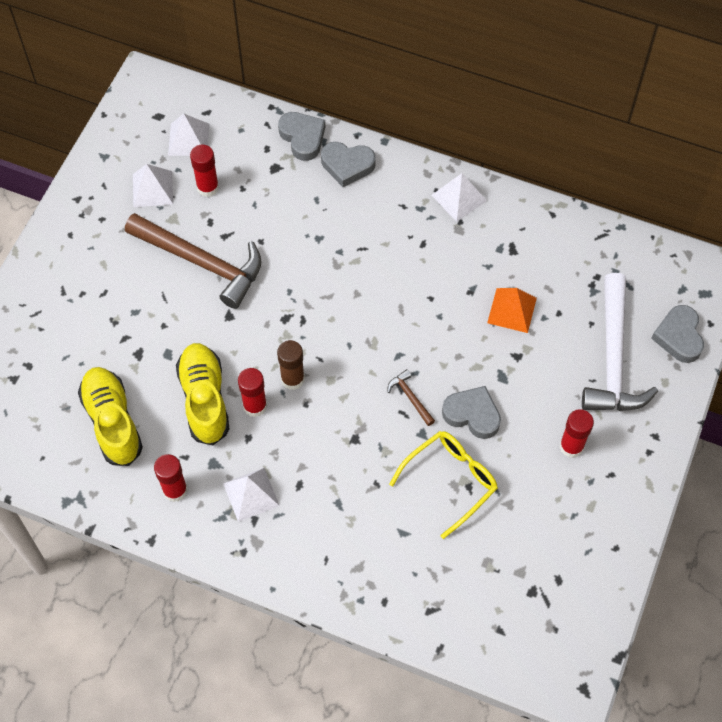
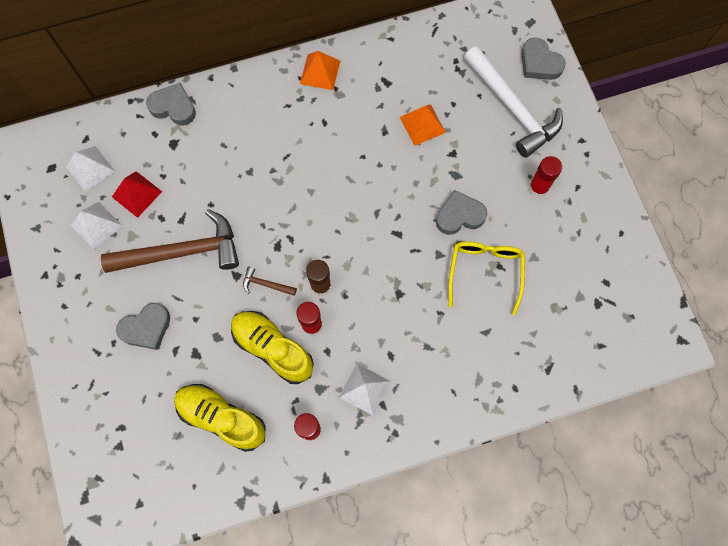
camera: 40 degrees left, 10 degrees up
red glue stick [190,144,219,197] -> red pyramid [112,171,162,218]
grey heart [321,142,375,187] -> grey heart moved to [116,303,170,350]
brown hammer [387,369,435,426] -> brown hammer moved to [243,267,297,296]
white pyramid [432,173,487,222] -> orange pyramid [300,51,340,90]

